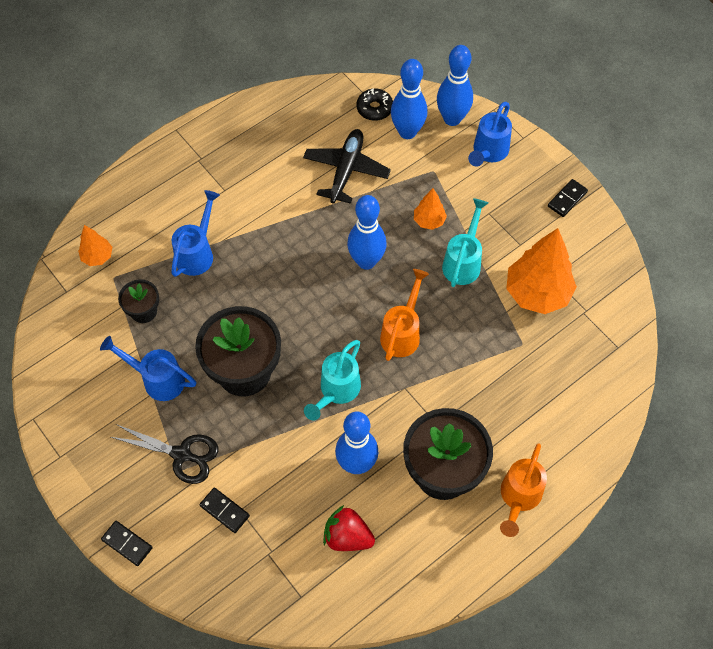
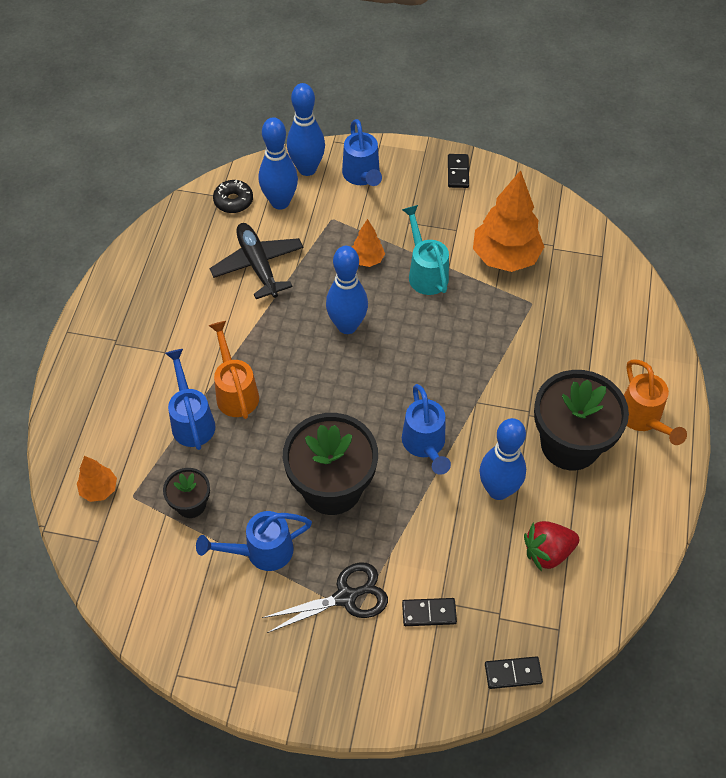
camera: 40 degrees left, 5 degrees down
black domino [101,521,153,566] -> black domino moved to [485,656,543,689]
turquoise watering can [304,340,361,421] -> blue watering can [402,384,451,475]
orange watering can [380,269,429,361] -> orange watering can moved to [209,321,259,419]

